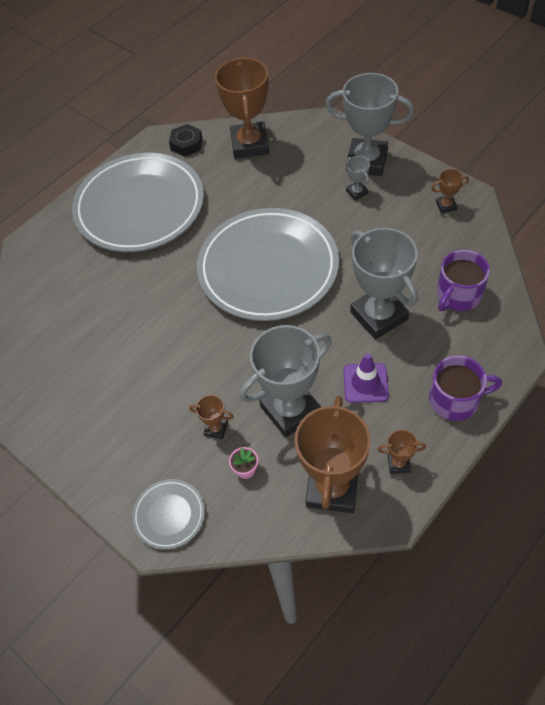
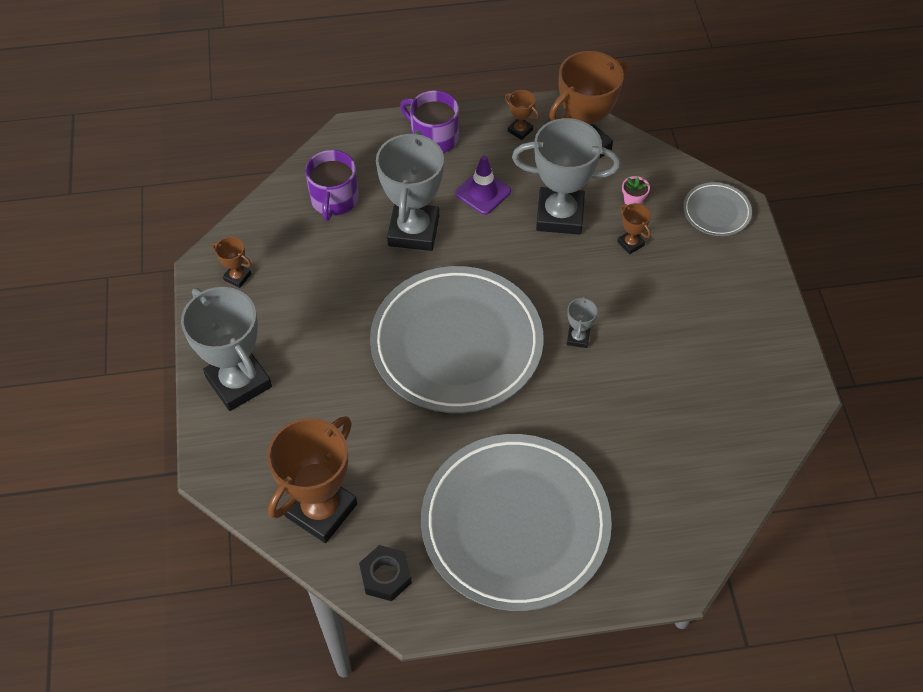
camera: 145 degrees left, 0 degrees up
grey trophy [346,156,370,200] -> grey trophy moved to [567,295,598,348]
purple mug [437,250,490,311] -> purple mug turned 105 degrees clockwise [305,150,359,221]

